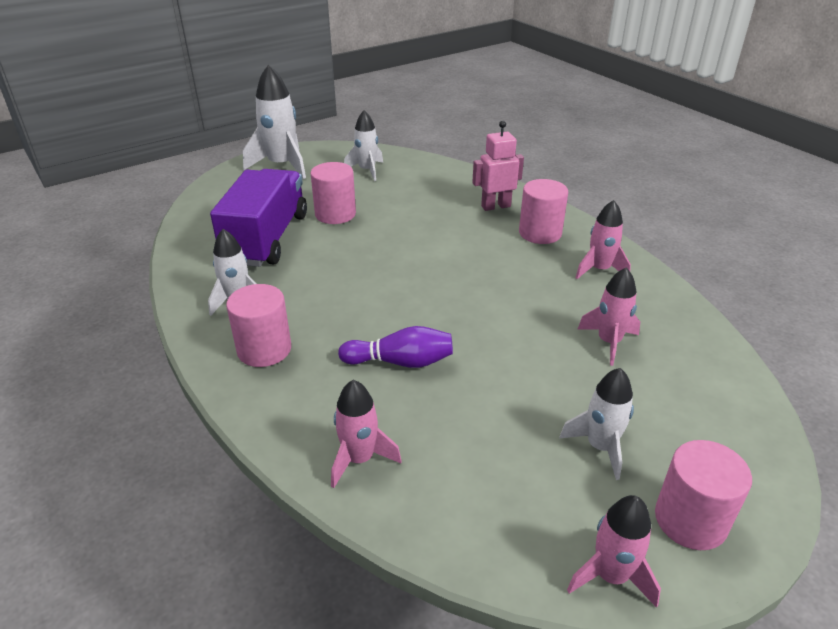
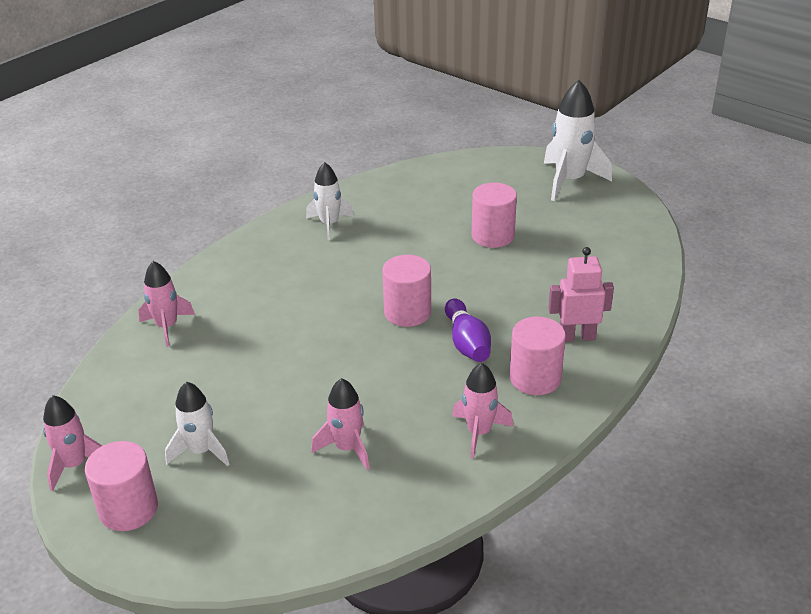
camera: 75 degrees right, 0 degrees up
purple truck [210,169,307,267] -> none
pink cylinder [226,284,291,367] -> pink cylinder moved to [382,255,431,327]
purple bowling pin [338,326,453,368] -> purple bowling pin moved to [445,299,491,362]
white rocket [344,110,383,181] -> none
pink robot [472,121,524,211] -> pink robot turned 60 degrees counterclockwise [548,247,614,342]

